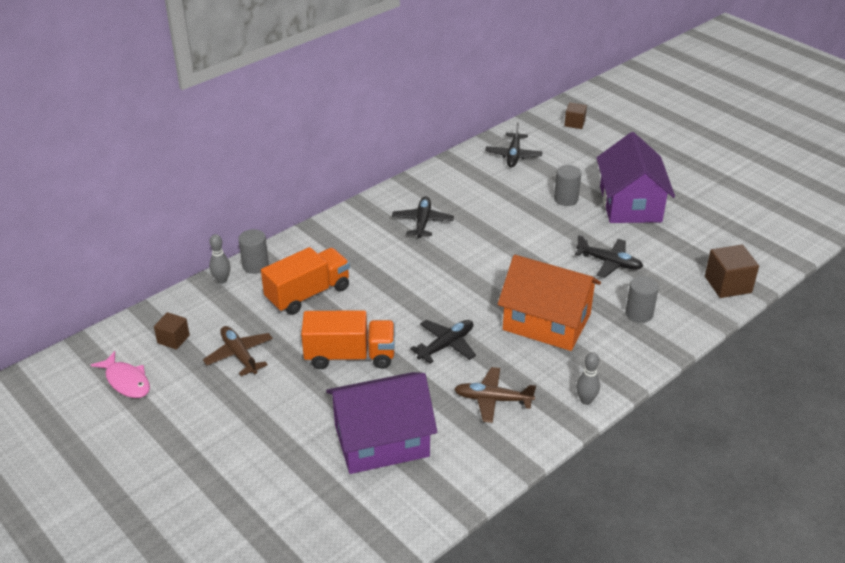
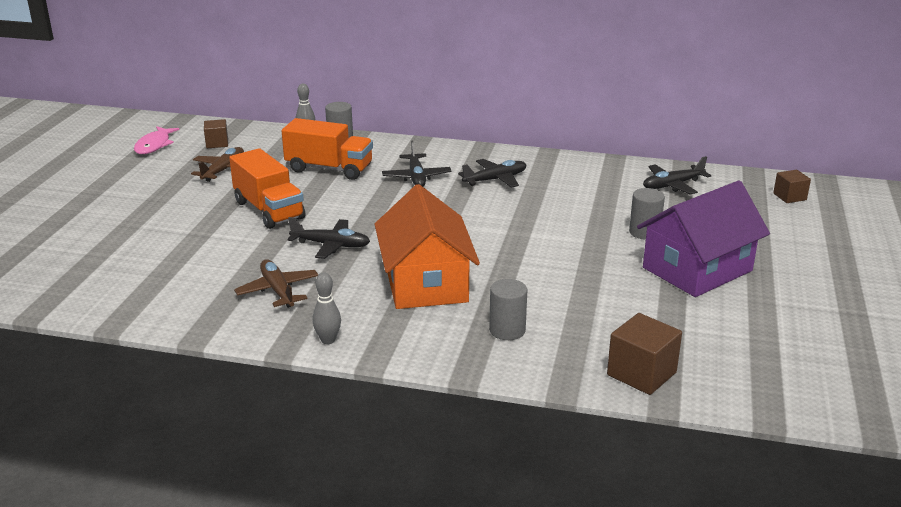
camera: 55 degrees right, 10 degrees down
purple house [326,372,437,474] -> none
black plane [575,235,643,278] -> black plane moved to [382,141,451,187]

